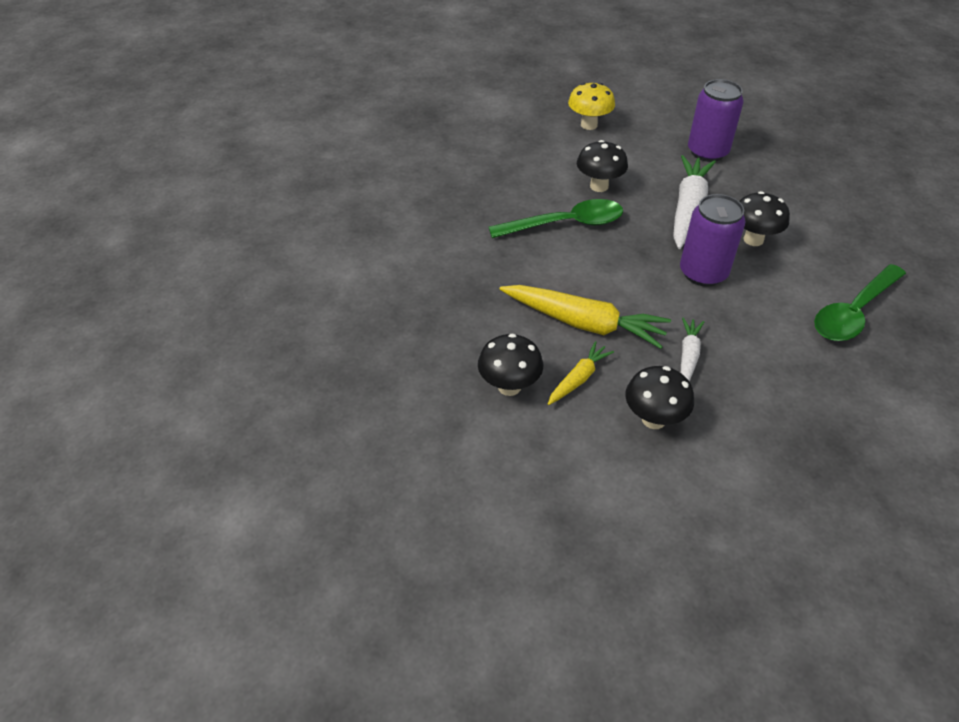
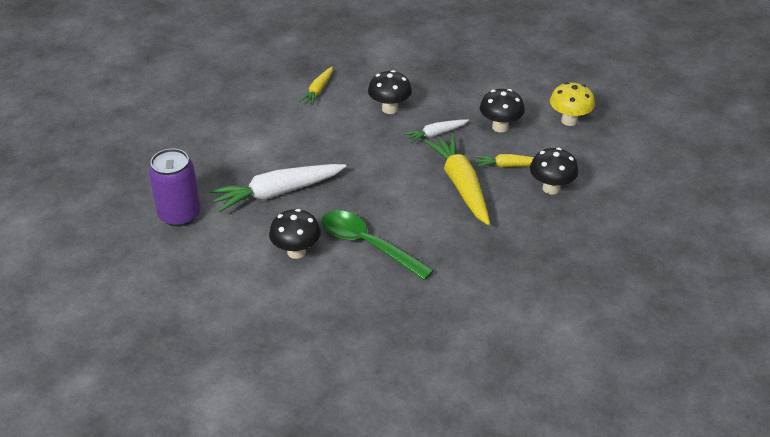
camera: 130 degrees left, 5 degrees down
yellow mushroom [568,83,615,130] -> yellow mushroom moved to [550,82,595,126]
purple can [680,194,746,287] -> none
black mushroom [739,191,790,246] -> black mushroom moved to [368,70,412,114]
green spoon [814,264,906,341] -> yellow carrot [299,67,333,105]

